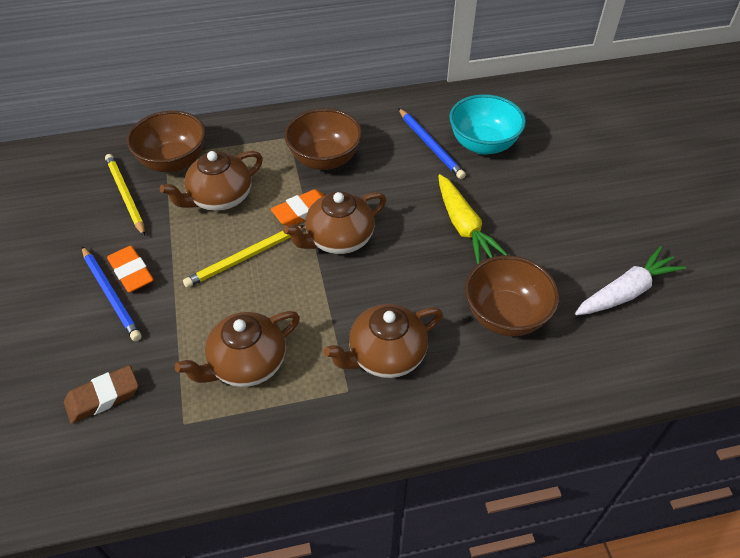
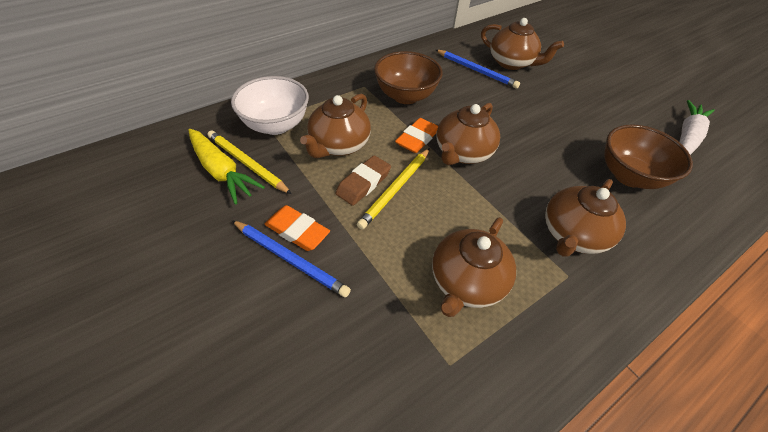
camera: 25 degrees left, 0 degrees up
brown eraser [64,365,139,424] -> brown eraser moved to [336,155,391,206]
brown bowl [127,111,206,172] -> white bowl [231,76,309,135]
yellow carrot [438,174,508,264] -> yellow carrot moved to [189,129,265,205]
turquoise bowl [449,94,526,155] -> brown teapot [481,18,564,70]

